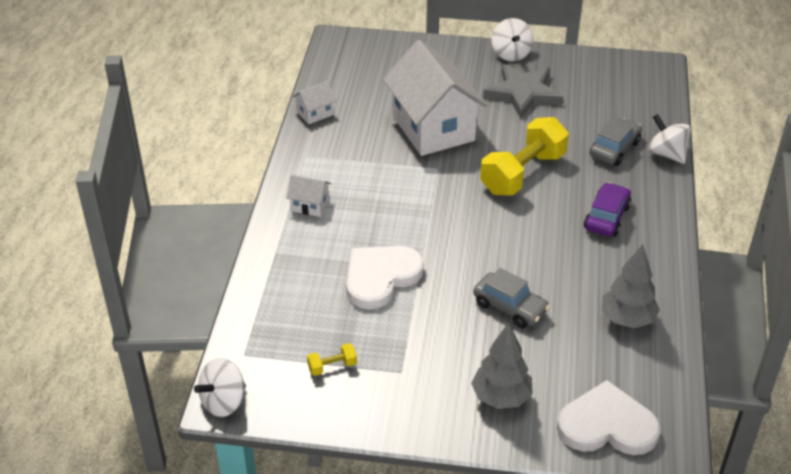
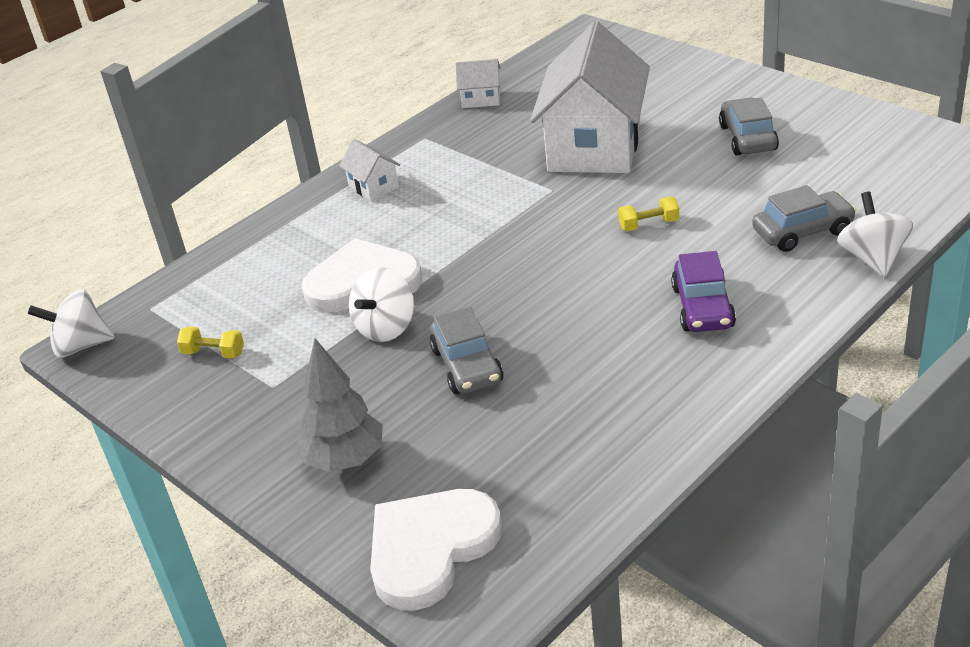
camera: 40 degrees right, 5 degrees down
yellow dumbbell [480,117,569,195] -> yellow dumbbell [618,196,679,231], size x0.41
grey star [483,64,563,119] -> grey car [719,97,779,155]
white spinning top [492,18,534,61] -> white spinning top moved to [349,267,414,342]
white heart [557,380,661,455] -> white heart turned 90 degrees counterclockwise [370,489,502,611]
purple car [584,182,631,237] -> purple car turned 120 degrees clockwise [671,251,736,332]
grey tree [602,244,660,328] -> none

